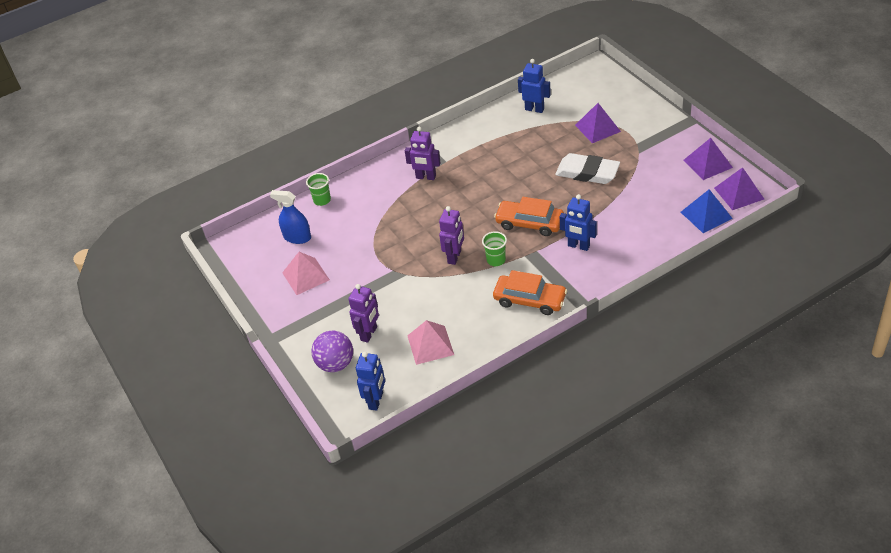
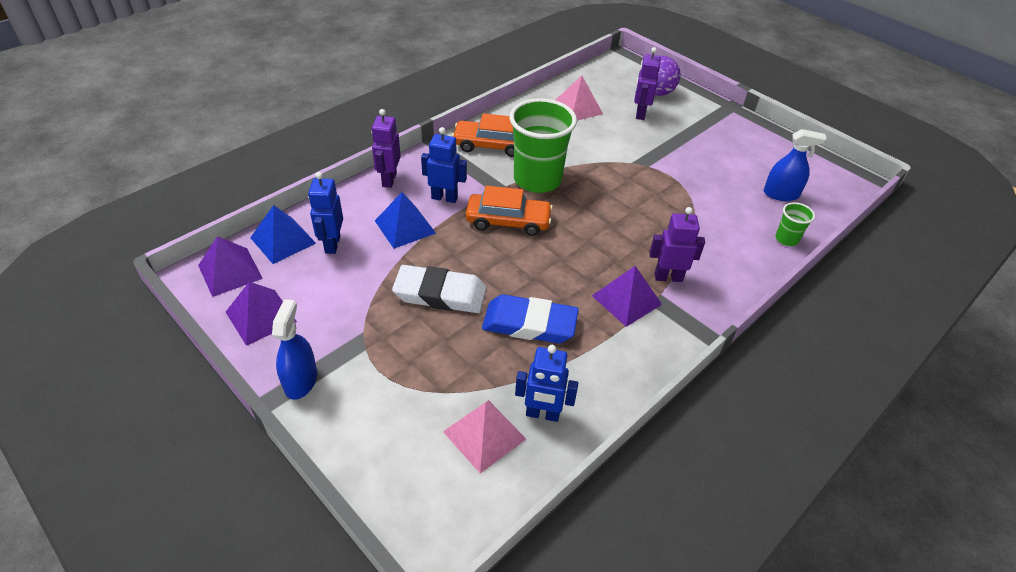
camera: 160 degrees right, 0 degrees up
pink pyramid [282,252,330,295] -> pink pyramid moved to [443,400,526,474]
blue robot [356,352,385,411] -> blue robot moved to [308,172,343,254]
purple robot [439,206,464,265] -> purple robot moved to [371,109,401,188]
green cup [482,231,507,266] -> green cup [509,98,577,193], size x2.21
purple pyramid [575,103,621,143] -> purple pyramid moved to [592,266,662,327]
none -> blue spray bottle [272,299,317,400]
none -> blue pyramid [375,192,436,249]
none -> blue eraser [482,294,579,343]

